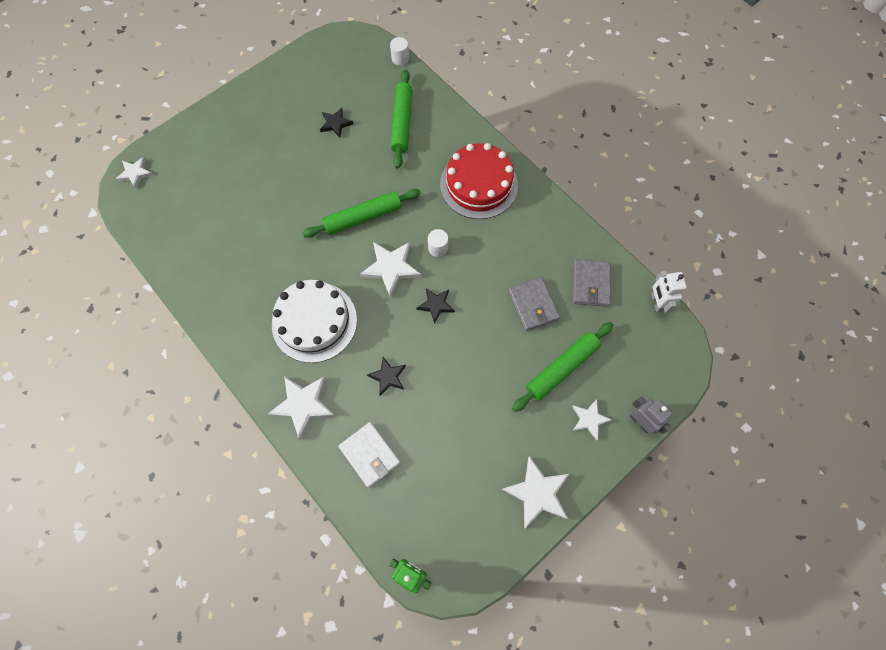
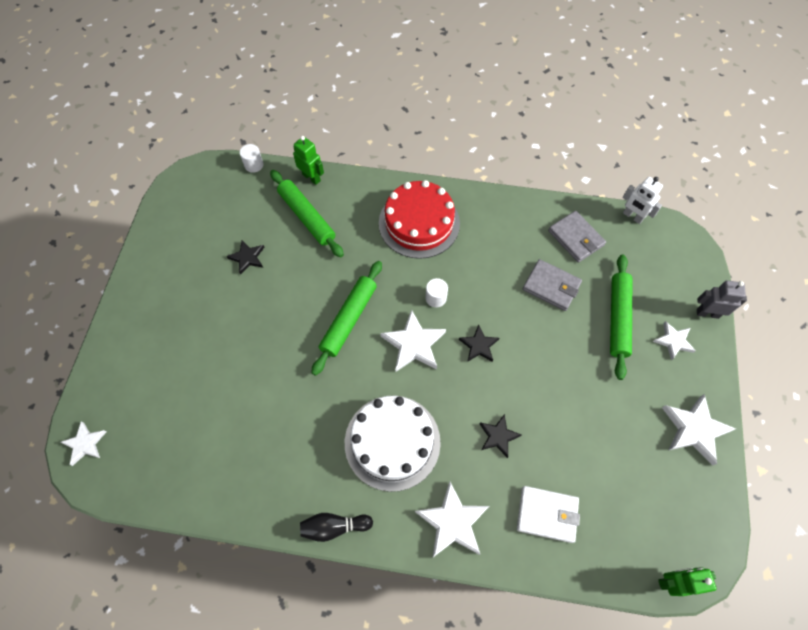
camera: 40 degrees left, 5 degrees down
none -> green robot [293,136,324,185]
none -> black bowling pin [300,513,373,542]

